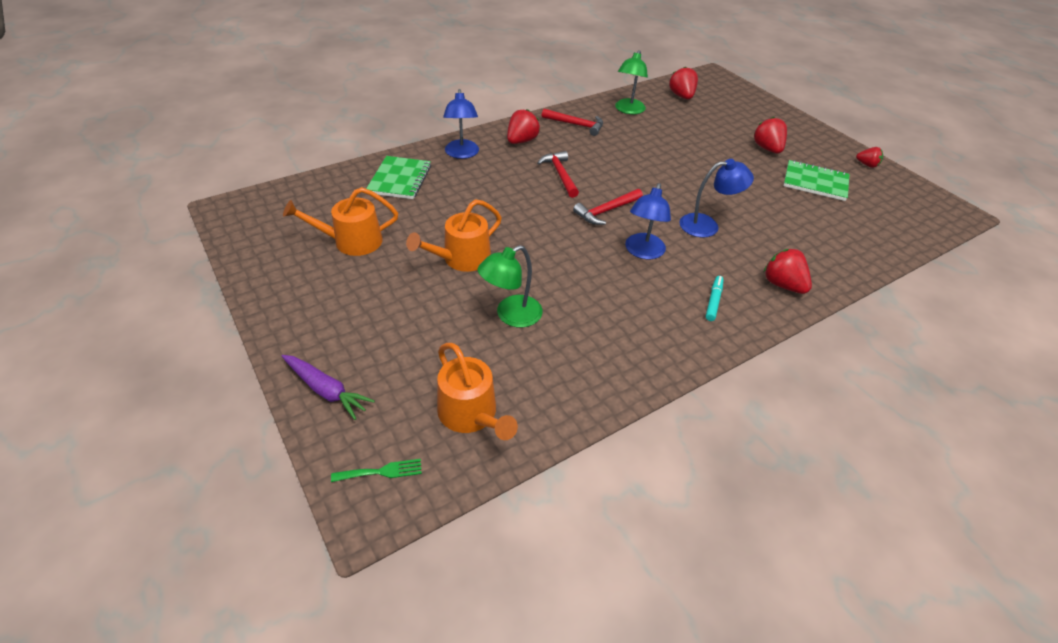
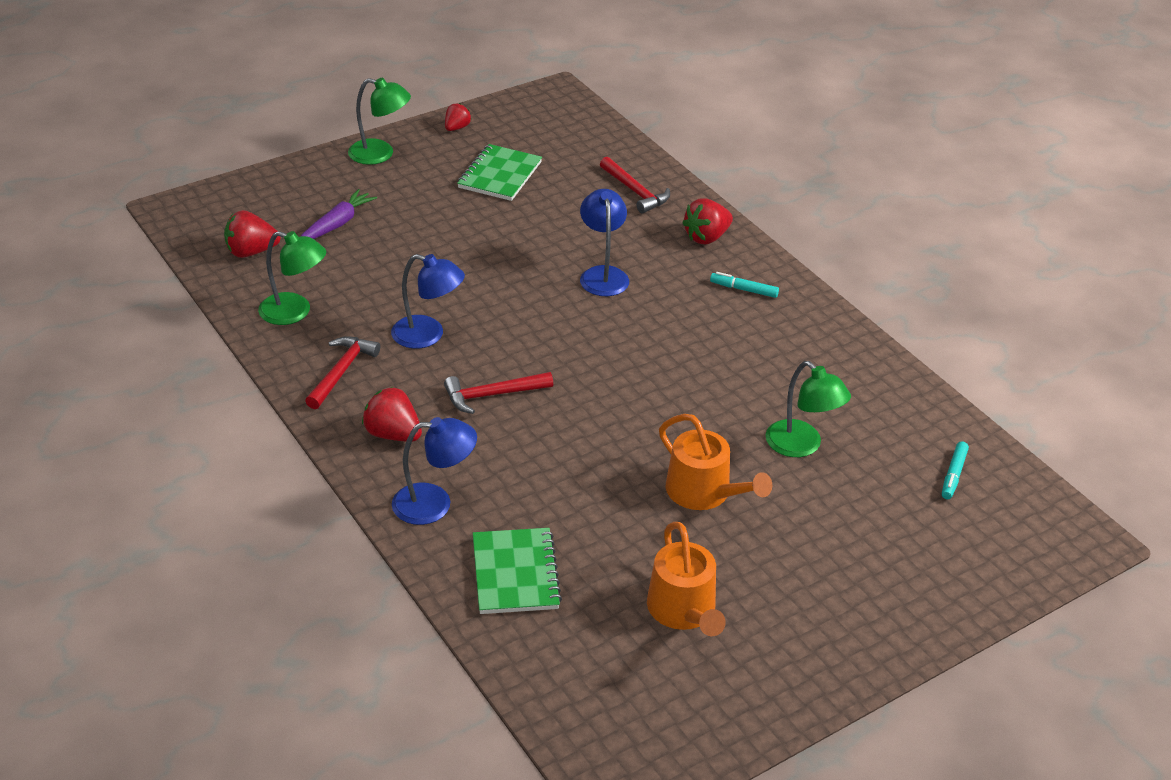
camera: 90 degrees left, 5 degrees down
purple carrot [282,355,375,420] -> purple carrot moved to [301,189,377,239]
green fork [331,459,422,482] -> none
green notebook [366,156,431,199] -> green notebook turned 75 degrees clockwise [473,528,562,614]
orange watering can [437,343,518,440] -> turquoise marker [942,441,969,499]
red hammer [573,189,643,225] -> red hammer moved to [600,157,670,213]
blue lamp [625,183,671,259] -> blue lamp moved to [391,254,465,349]
red strawberry [754,117,787,153] -> none
none -> green lamp [348,78,411,165]

